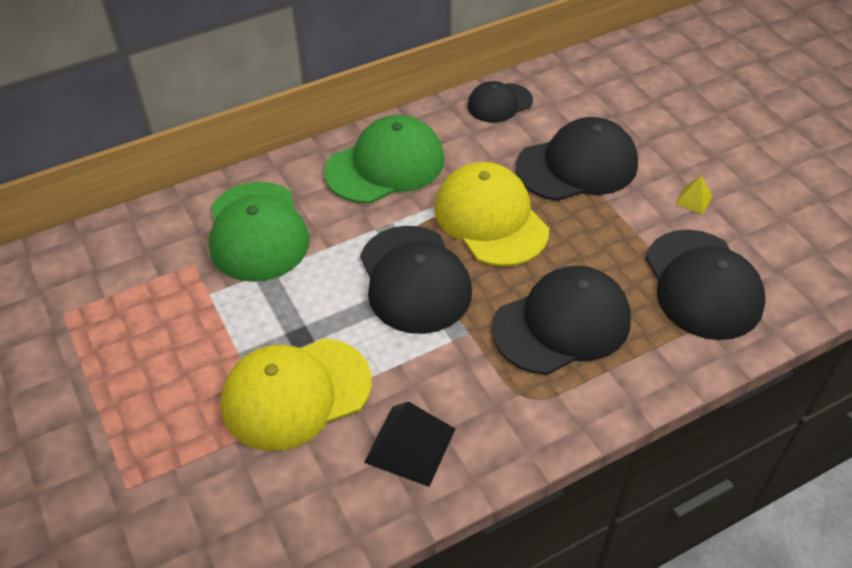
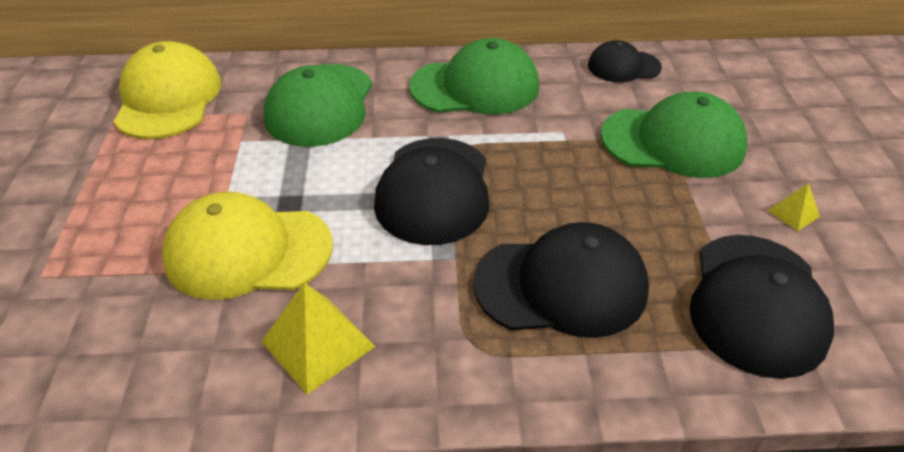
camera: 25 degrees right, 5 degrees down
black pyramid [364,401,455,487] -> yellow pyramid [261,282,376,394]
yellow cap [434,162,549,267] -> yellow cap moved to [114,41,221,139]
black cap [516,117,638,201] -> green cap [601,92,748,178]

